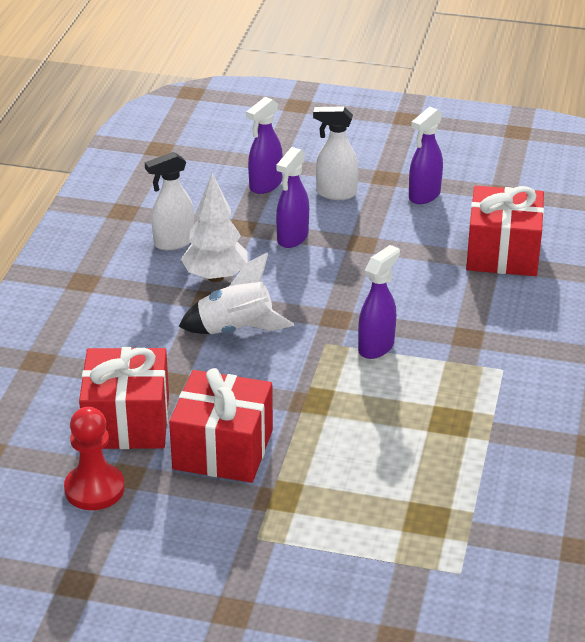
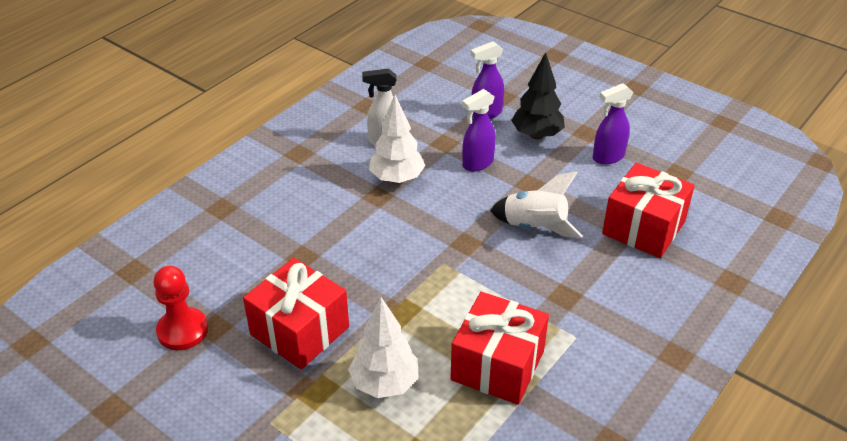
camera: 25 degrees right, 5 degrees up
red gift [79,347,169,449] -> red gift moved to [450,292,549,405]
white rocket [179,253,294,334] -> white rocket moved to [490,171,583,238]
white spray bottle [313,106,358,200] -> black tree [511,52,565,139]
purple spray bottle [358,245,400,359] -> none
none -> white tree [348,297,418,398]

